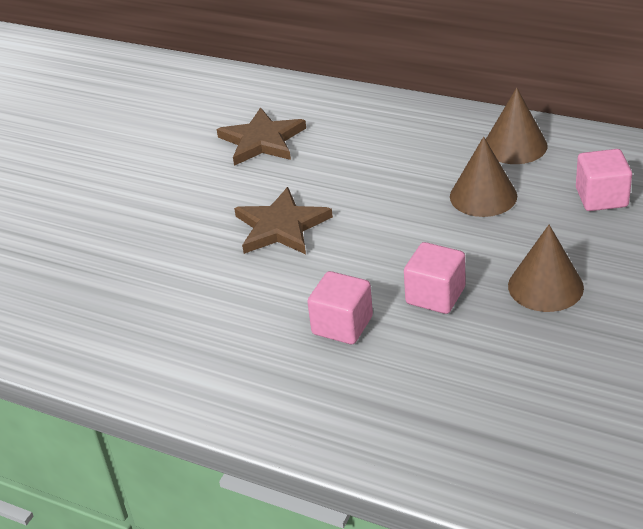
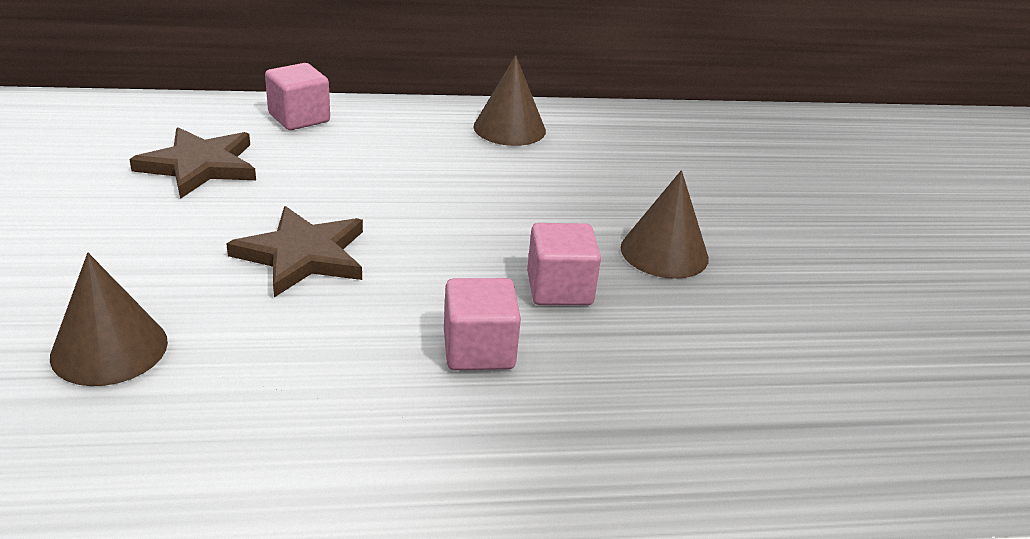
camera: 40 degrees left, 5 degrees down
brown cone [450,137,517,217] -> brown cone moved to [50,253,168,386]
pink cube [576,149,632,211] -> pink cube moved to [265,63,330,130]

